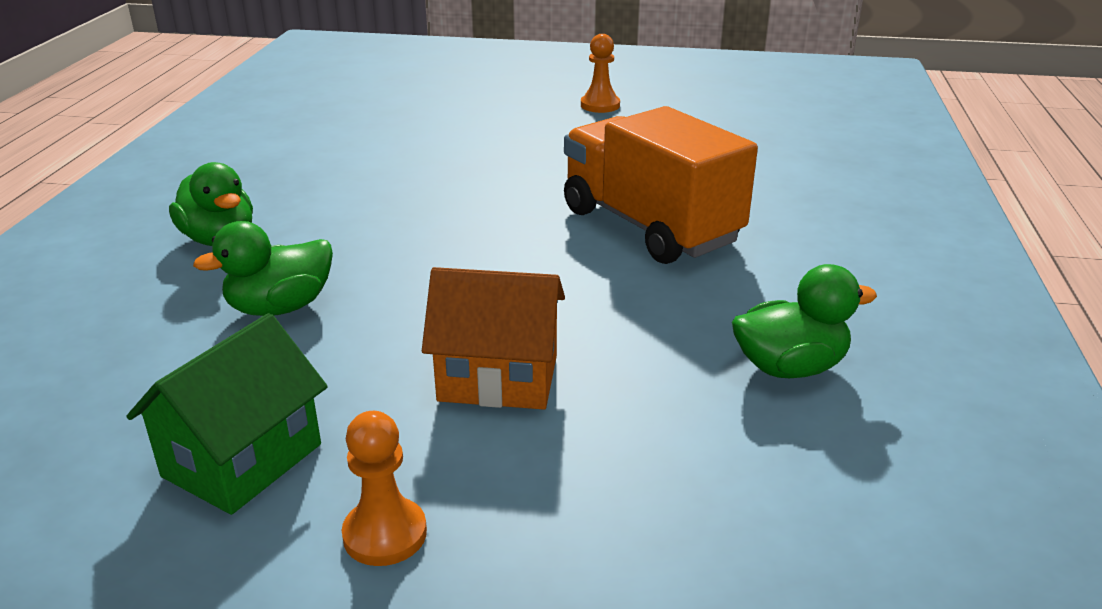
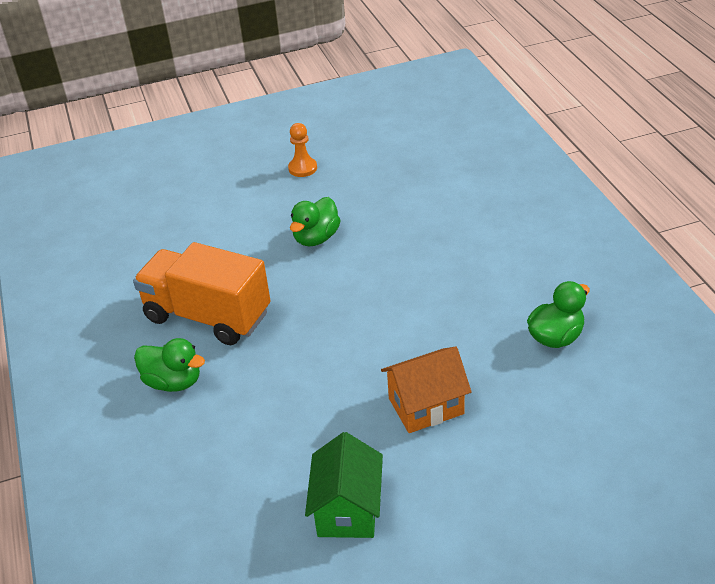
camera: 25 degrees left, 10 degrees up
green duck [193,221,333,316] -> green duck moved to [290,197,341,246]
orange pawn [342,411,427,566] -> none
orange truck [564,106,758,264] -> orange truck moved to [133,242,271,345]

